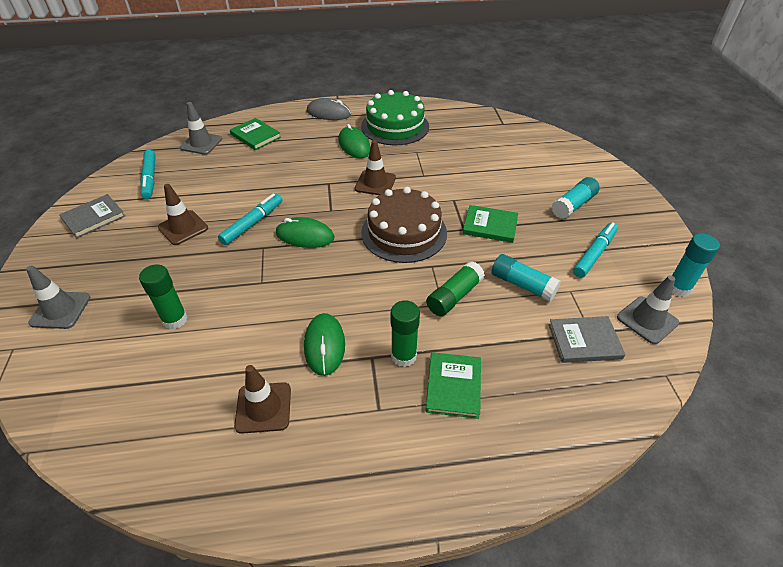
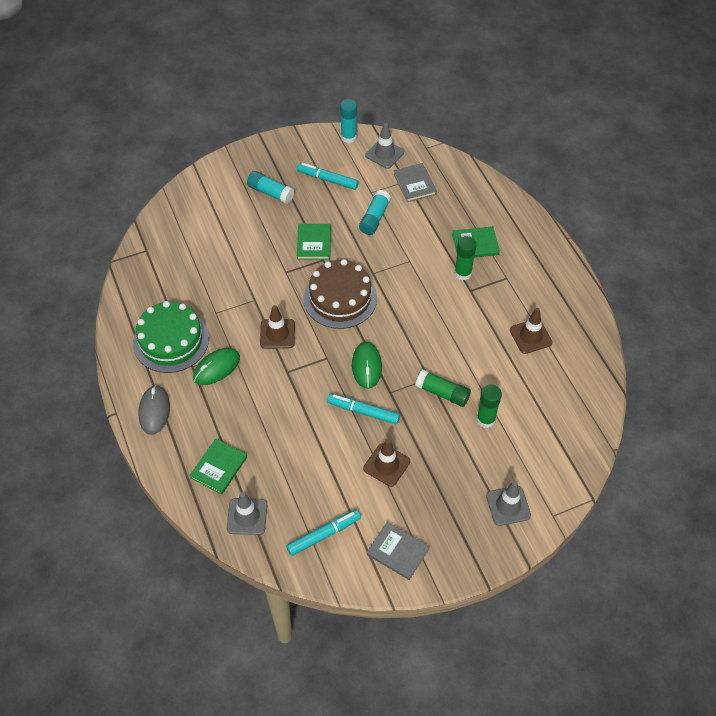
camera: 105 degrees left, 10 degrees up
green mouse [304,313,345,376] -> none
green glue stick [426,261,485,316] -> green glue stick moved to [415,369,471,407]

